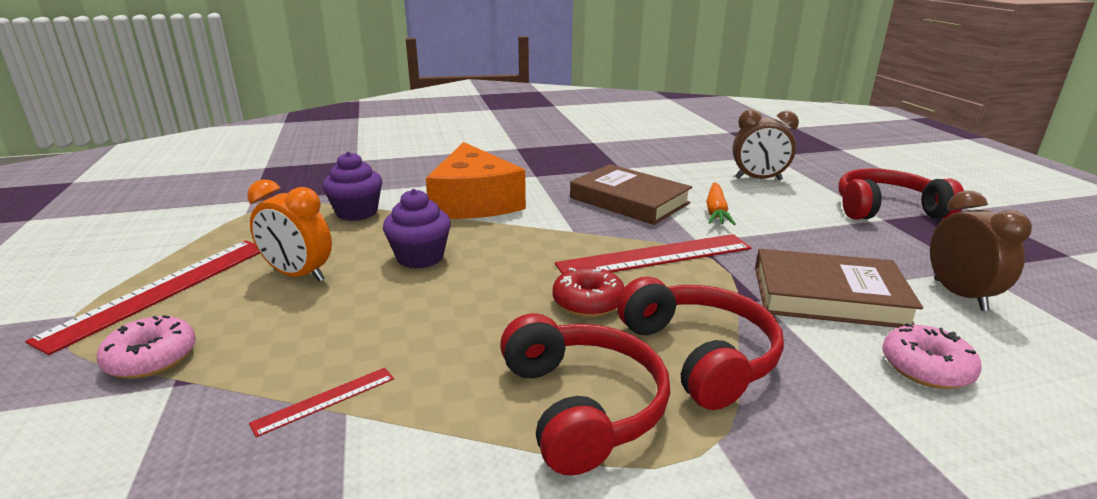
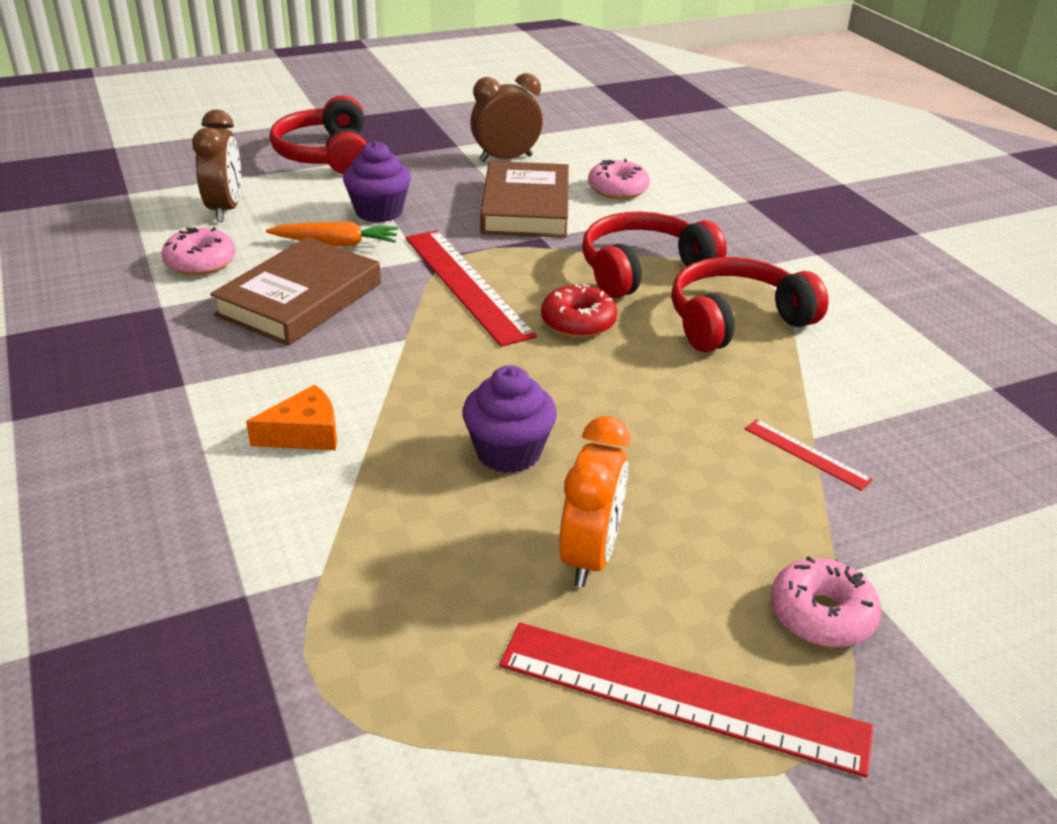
camera: 100 degrees left, 10 degrees up
purple cupcake [323,152,382,221] -> purple cupcake moved to [343,141,411,223]
orange cheese [426,142,526,219] -> orange cheese [246,385,337,450], size x0.46
none -> pink donut [161,227,236,276]

